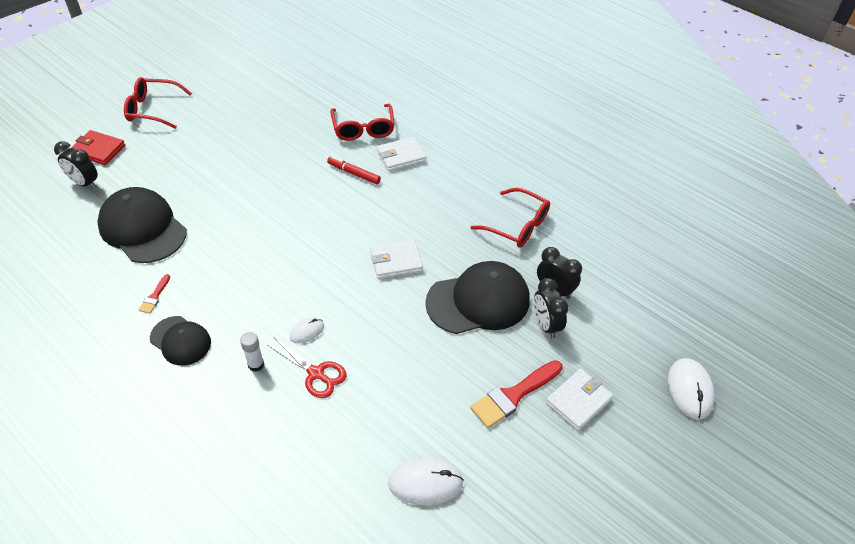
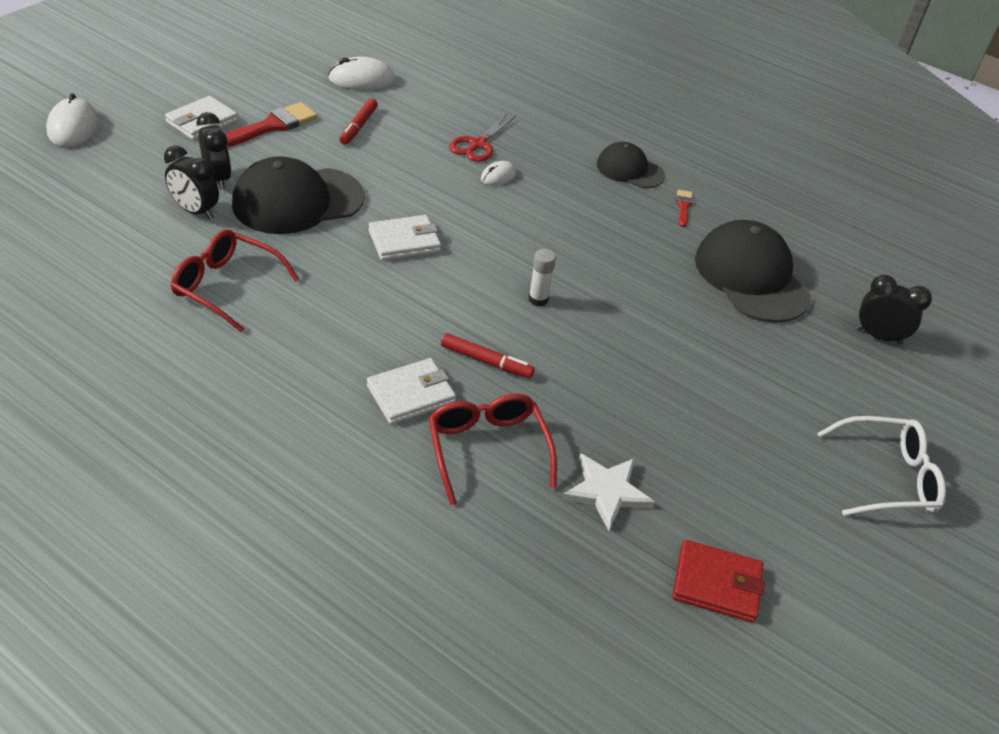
camera: 170 degrees right, 5 degrees down
red wallet [71,130,125,165] -> red wallet moved to [672,540,765,622]
black cap [97,187,187,263] -> black cap turned 150 degrees counterclockwise [695,220,811,323]
red glasses [124,77,192,129] -> white glasses [817,416,946,516]
white glue stick [240,332,264,372] -> white glue stick moved to [528,249,556,306]
red scissors [268,338,347,398] -> red scissors turned 90 degrees counterclockwise [449,114,516,162]
none -> red marker [340,98,378,145]
none -> white star [562,453,655,531]

